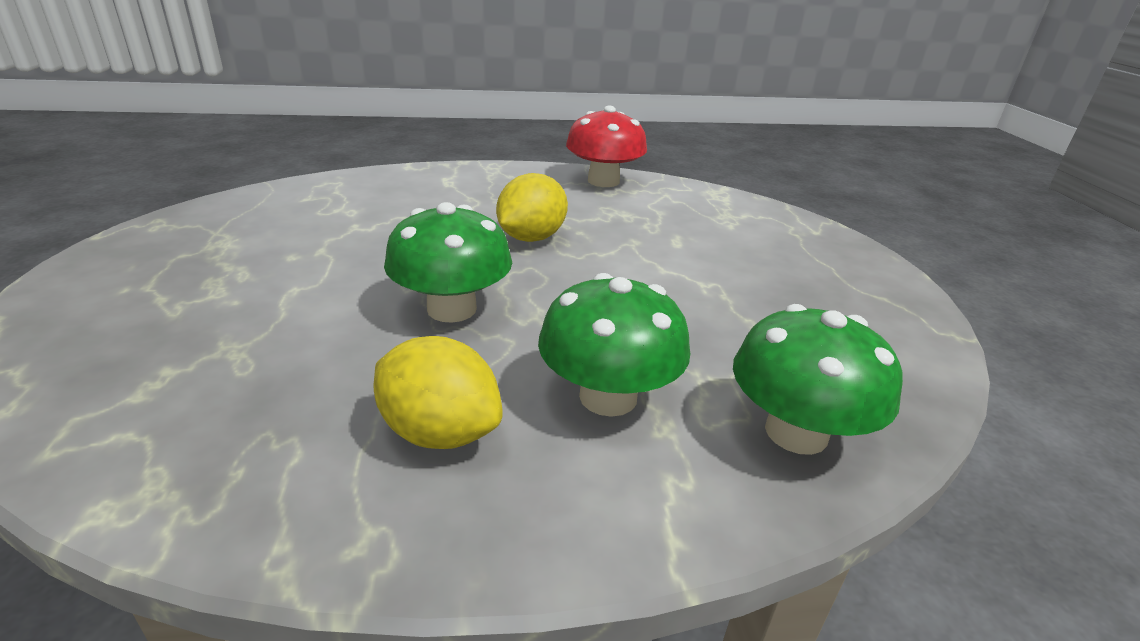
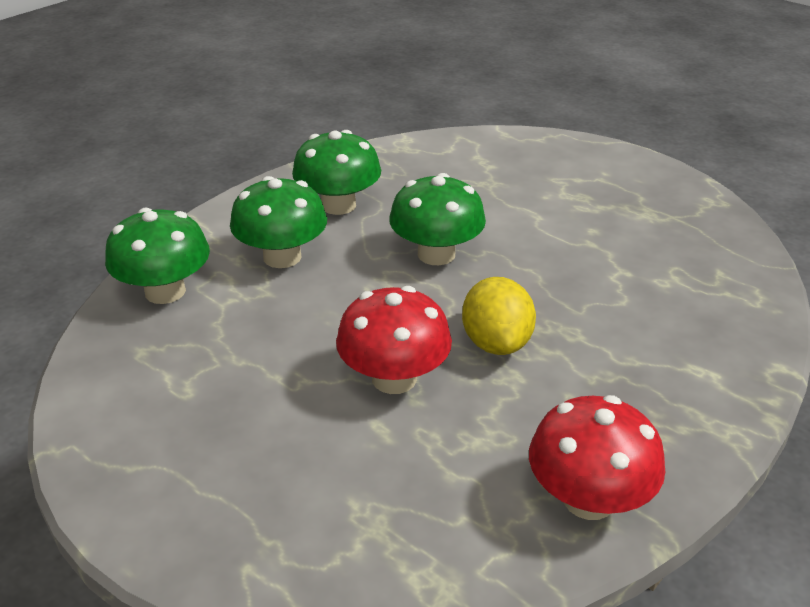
camera: 140 degrees right, 5 degrees up
yellow lemon [374,336,503,449] -> green mushroom [292,130,381,215]
none -> red mushroom [336,286,452,394]

